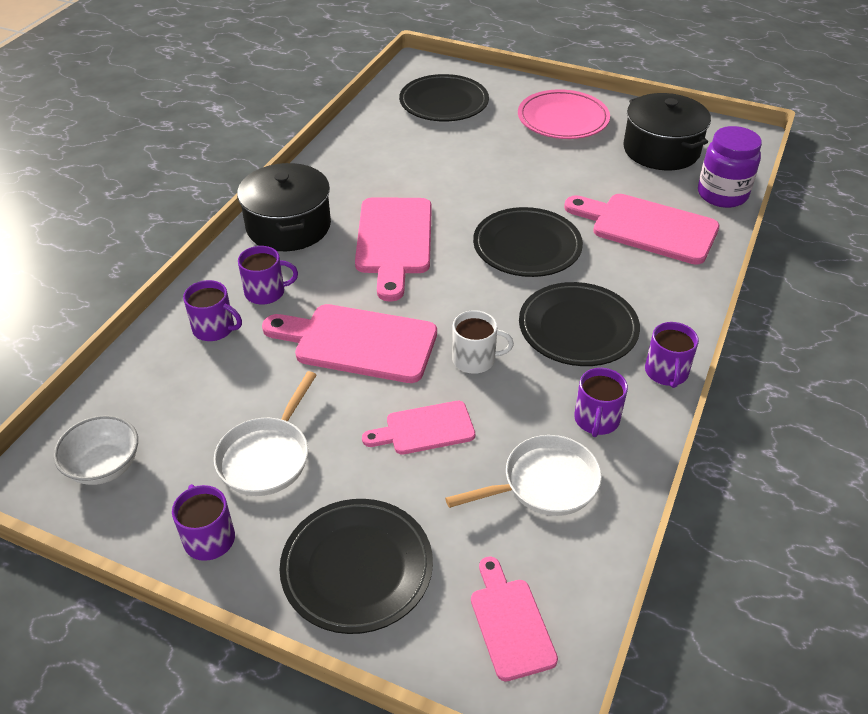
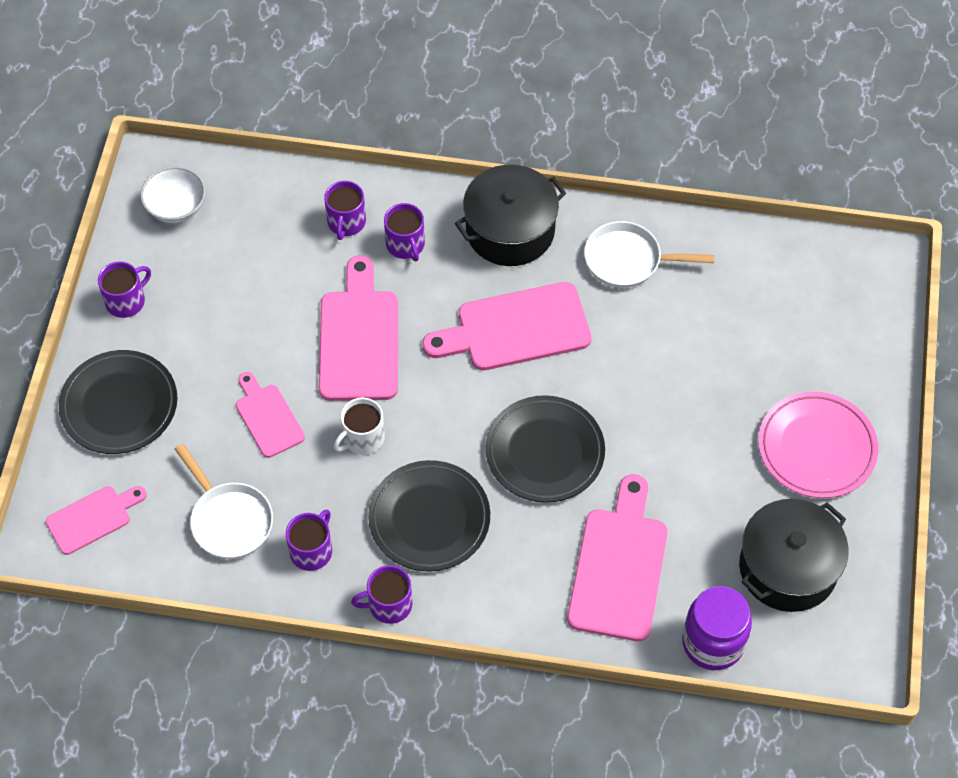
camera: 75 degrees right, 15 degrees up
white pan [214,371,317,496] -> white pan moved to [584,221,715,288]
black plate [399,74,489,121] -> none
white mug [452,310,514,374] -> white mug turned 60 degrees clockwise [333,398,385,455]
purple mug [574,368,628,437] -> purple mug turned 120 degrees clockwise [286,509,332,571]

